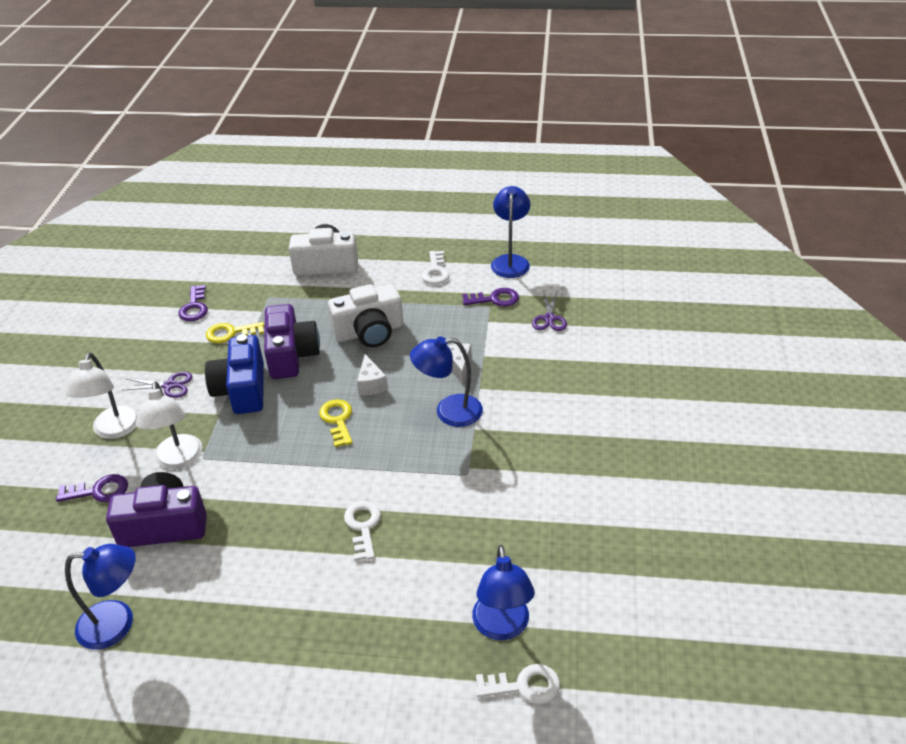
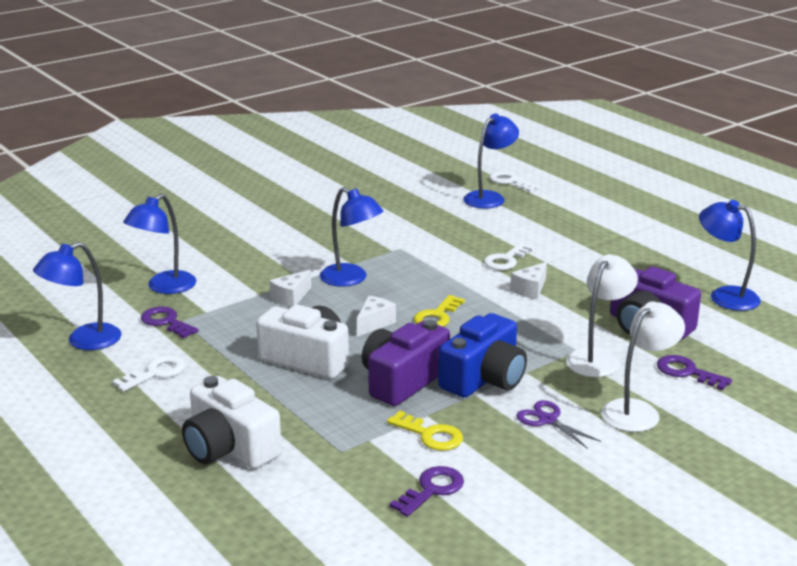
camera: 135 degrees left, 15 degrees down
purple scissors [532,291,567,331] -> blue lamp [123,194,196,294]
none -> white cheese [510,262,547,300]

